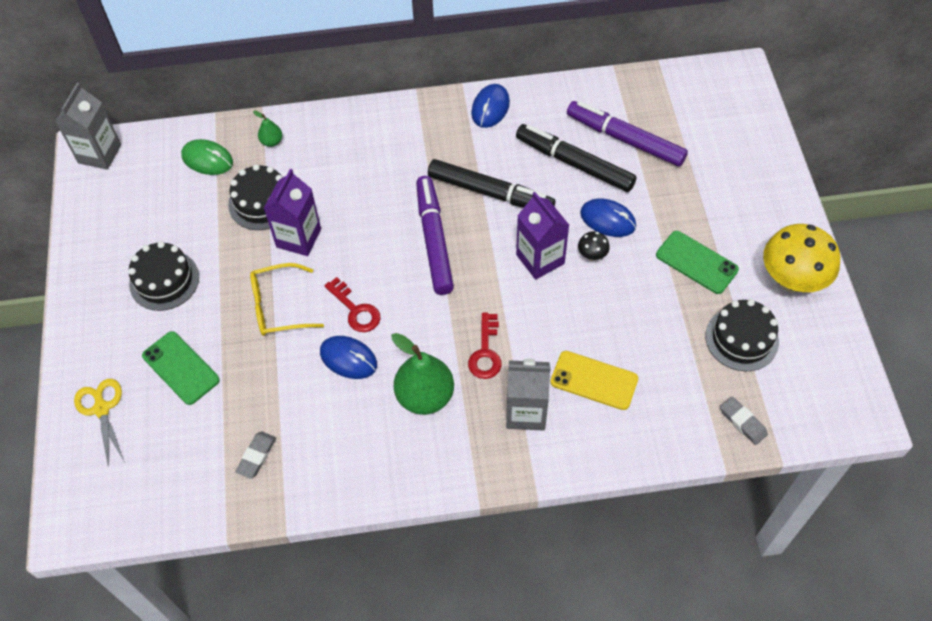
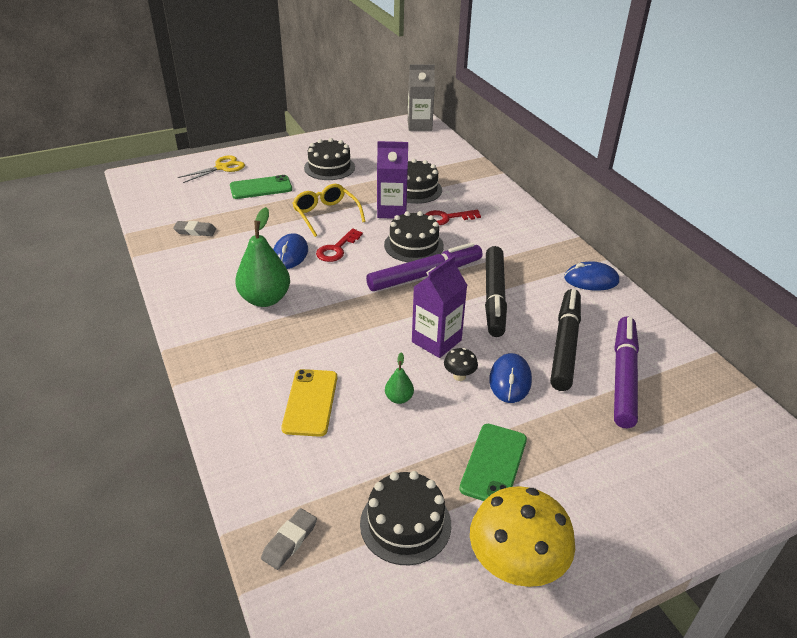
camera: 70 degrees right, 20 degrees down
green phone [142,331,220,405] -> green phone turned 45 degrees clockwise [230,175,292,199]
green mouse [181,139,233,175] -> none
green pear [253,111,282,147] -> green pear moved to [385,352,414,404]
red key [468,313,501,379] -> red key moved to [425,210,481,225]
grey carton [506,359,551,431] -> none
none -> black cake [384,211,444,262]

